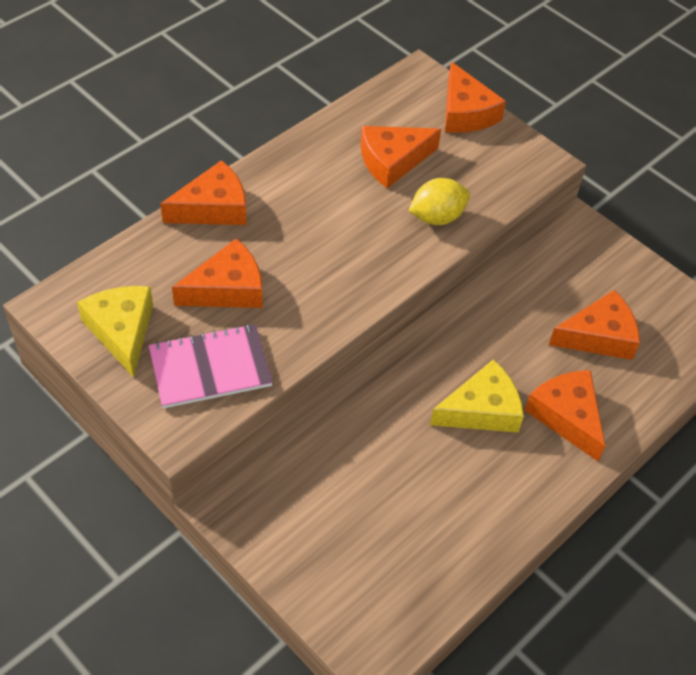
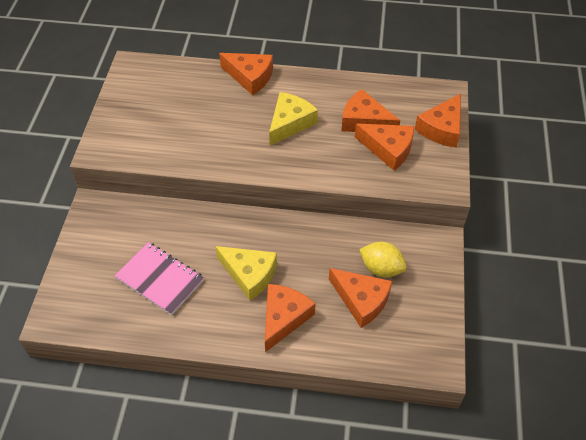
camera: 55 degrees right, 0 degrees up
yellow cheese [77,286,153,378] -> yellow cheese moved to [269,92,318,146]
pink notebook [149,324,273,409] -> pink notebook moved to [115,242,204,315]
orange cheese [172,239,263,308] -> orange cheese moved to [355,124,414,171]
yellow lemon [408,178,470,225] -> yellow lemon moved to [359,242,407,278]

